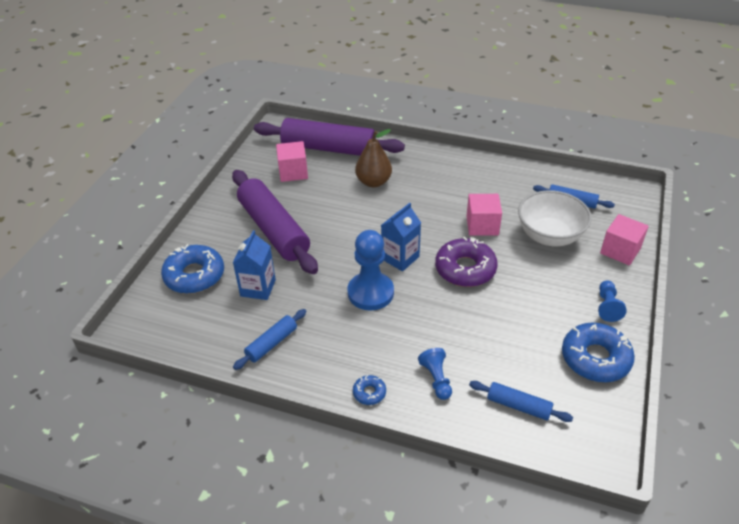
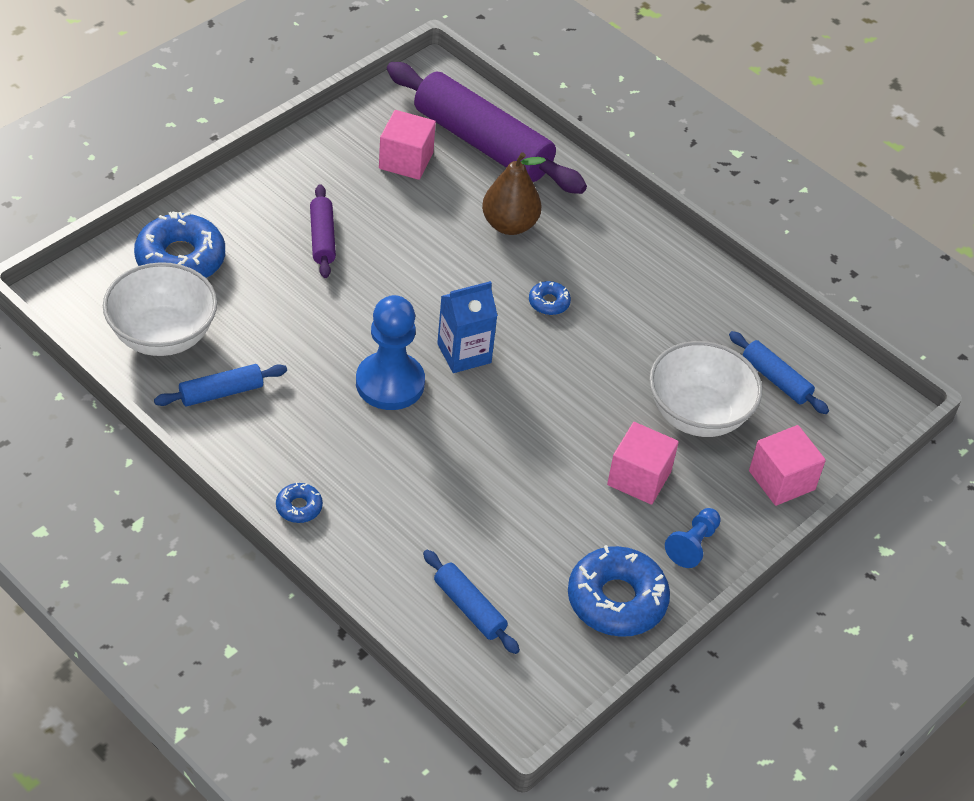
camera: 20 degrees right, 5 degrees up
purple rolling pin [232,170,318,274] -> purple rolling pin [310,184,336,278], size x0.47
blue carton [233,230,276,300] -> none
blue pawn [418,348,452,400] -> none
purple donut [435,237,498,287] -> none
pink cube [466,194,502,236] -> pink cube moved to [607,422,679,505]
none -> white bowl [103,262,217,356]
none -> blue donut [529,281,571,315]

